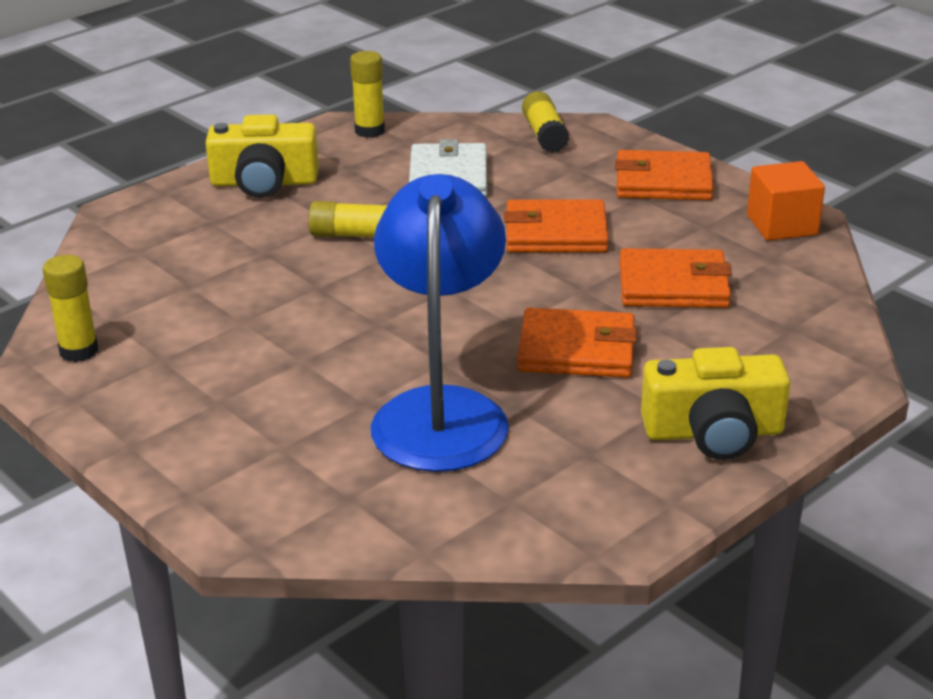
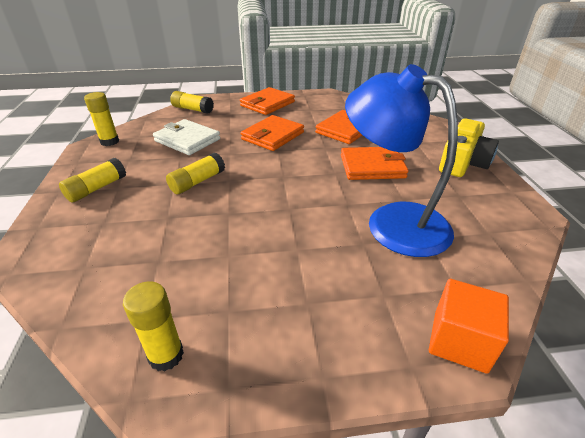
camera: 55 degrees left, 5 degrees up
yellow camera [205,115,319,198] -> yellow glue stick [59,158,126,202]
orange wallet [517,308,637,378] -> orange wallet turned 45 degrees clockwise [341,147,409,180]
orange cube [747,161,825,241] -> orange cube moved to [429,279,509,374]

